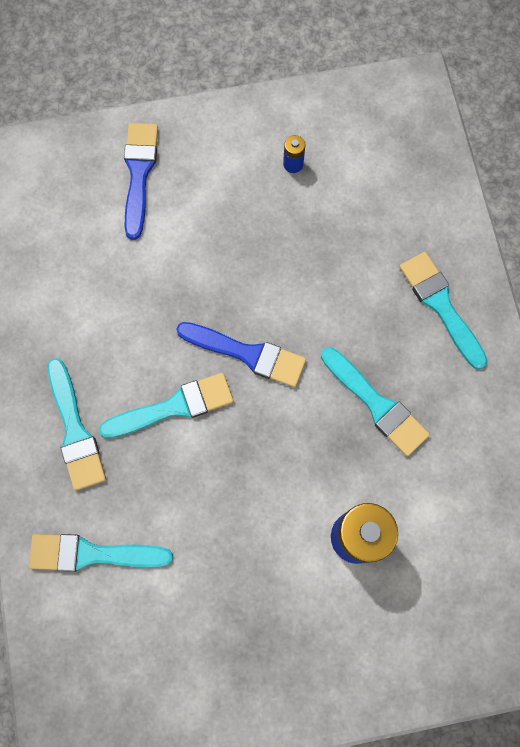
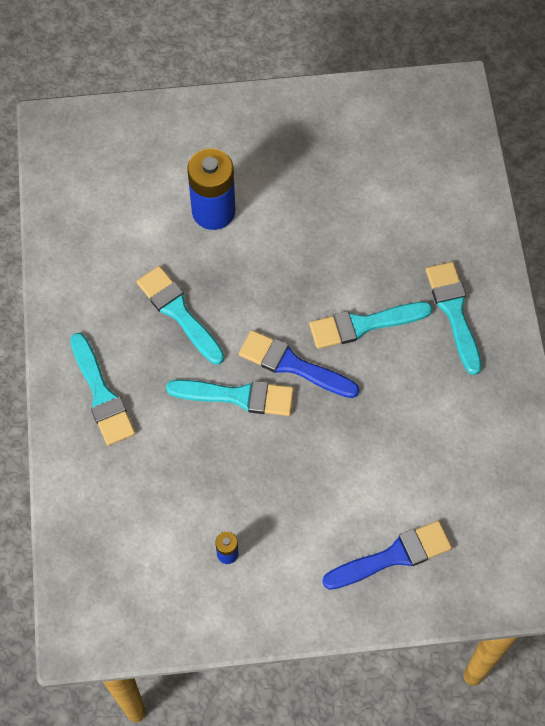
camera: 175 degrees left, 10 degrees down
turquoise brush [29,534,173,572] -> turquoise brush moved to [166,380,294,416]
blue brush [124,123,158,240] -> blue brush turned 120 degrees counterclockwise [322,520,452,590]

